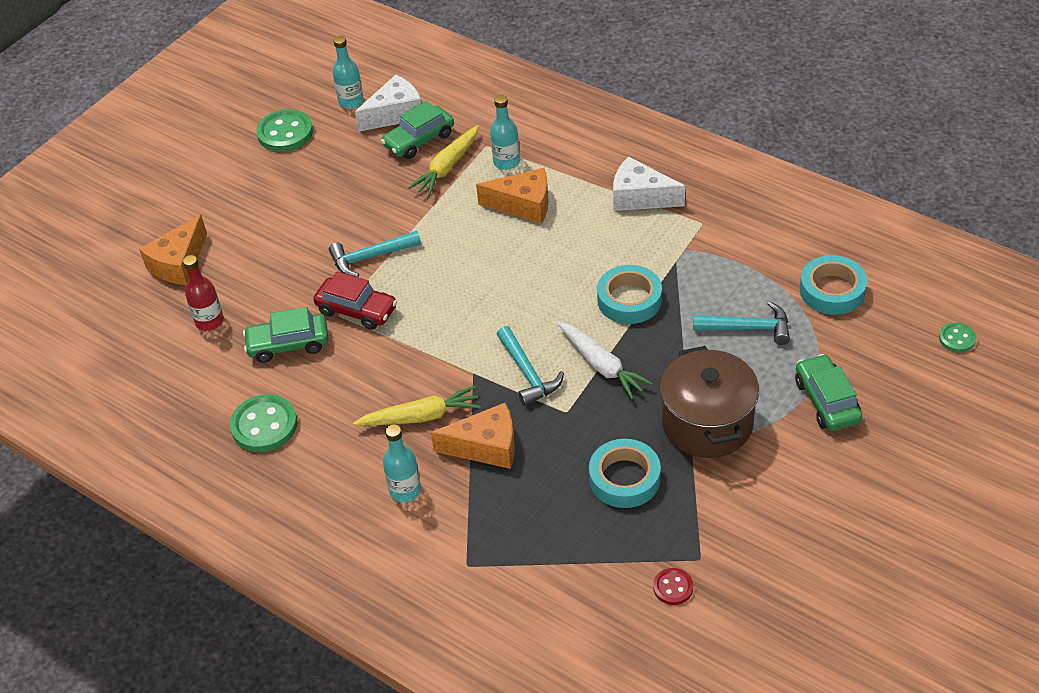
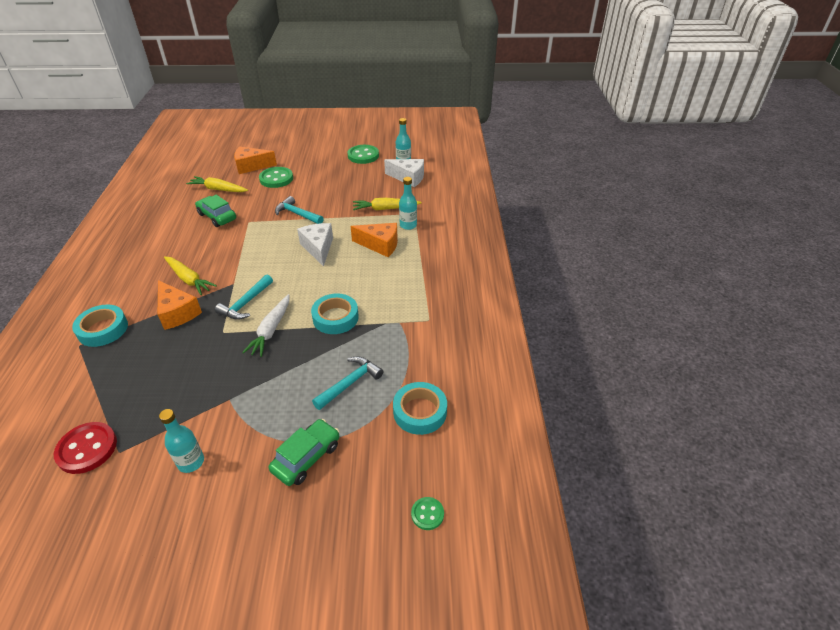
camera: 50 degrees right, 5 degrees down
red bottle [183,255,224,331] -> yellow carrot [186,176,248,192]
green button [230,394,298,452] -> green button moved to [259,167,293,188]
red car [313,271,397,330] -> none
green car [381,101,454,159] -> none
turquoise bottle [383,424,421,502] -> turquoise bottle moved to [159,409,204,473]
orange cheese [476,168,549,224] -> orange cheese turned 45 degrees counterclockwise [351,223,398,257]
turquoise tape [589,439,661,508] -> turquoise tape moved to [72,305,128,347]
white cheese [613,157,685,211] -> white cheese moved to [297,223,333,267]
red button [653,568,693,605] -> red button [54,422,117,474], size x1.85
brown pot [660,346,759,458] -> none
turquoise hammer [693,301,790,345] -> turquoise hammer turned 105 degrees counterclockwise [312,356,383,410]

